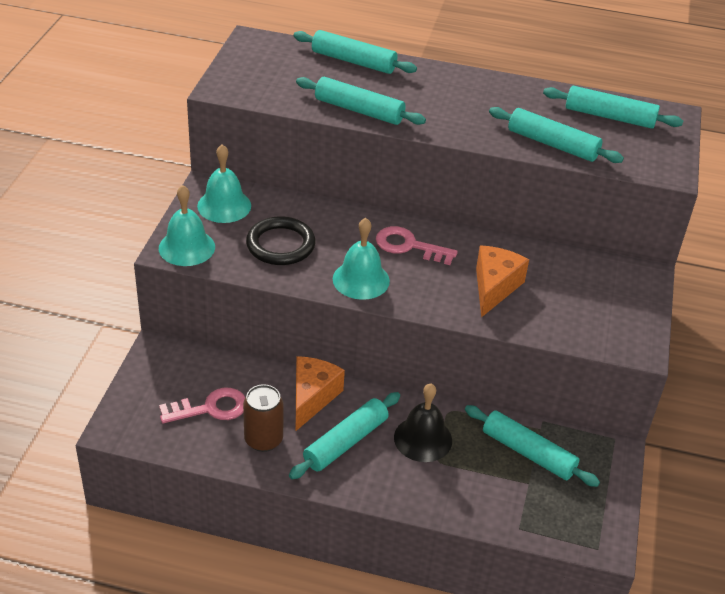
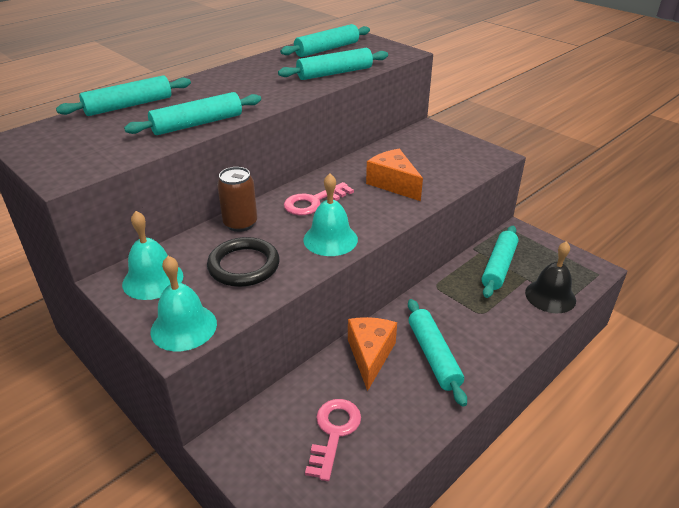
camera: 55 degrees left, 5 degrees down
brown can [243,384,284,452] -> brown can moved to [217,167,257,232]
orange cheese [296,356,345,431] -> orange cheese turned 45 degrees clockwise [348,317,397,391]
black bell [394,383,452,462] -> black bell moved to [525,241,576,313]
turquoise rolling pin [465,405,600,487] -> turquoise rolling pin turned 45 degrees counterclockwise [482,226,518,298]

